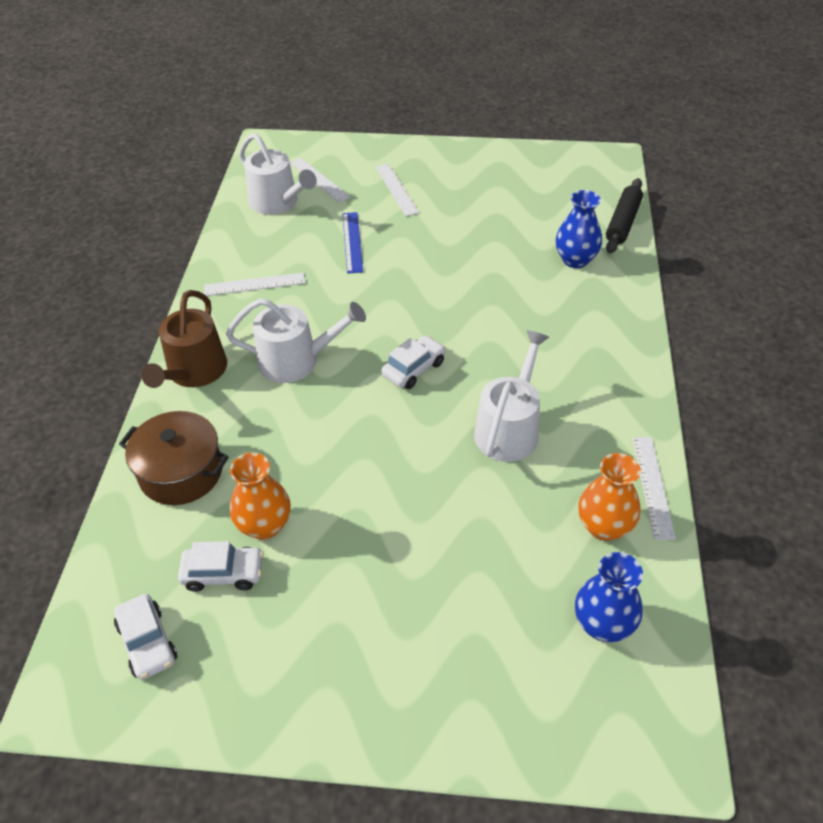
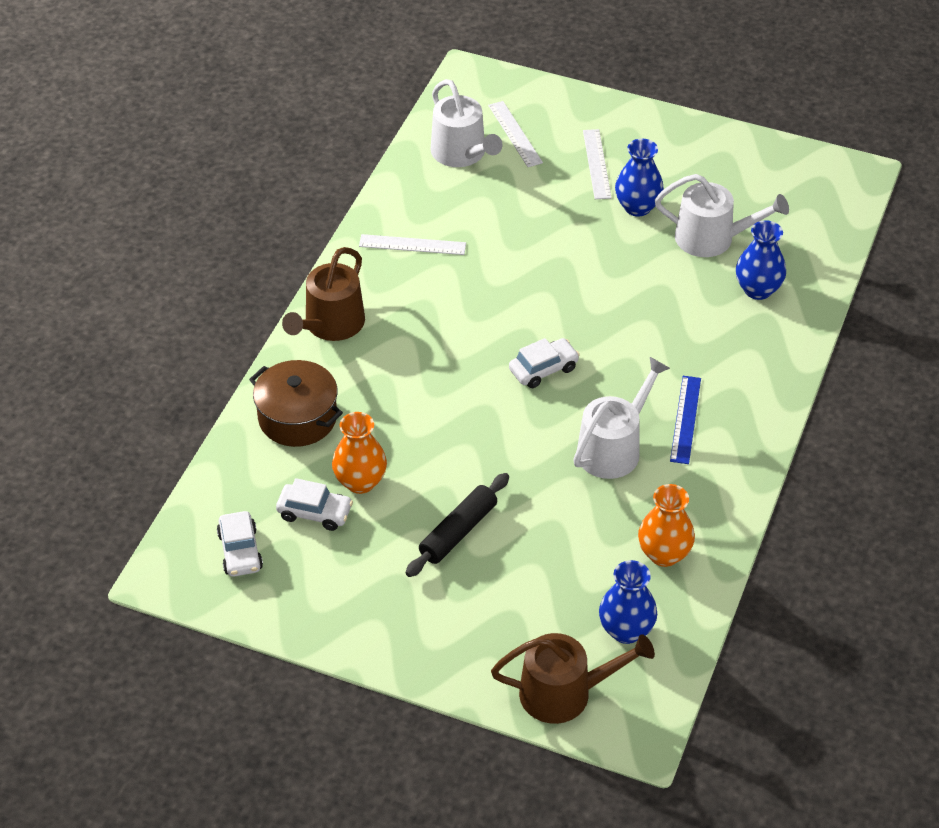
camera: 15 degrees right, 0 degrees up
white watering can [226,298,366,383] -> white watering can moved to [655,174,789,257]
blue ruler [342,212,363,274] -> blue ruler moved to [670,376,701,464]
black rolling pin [606,178,643,253] -> black rolling pin moved to [405,473,509,577]
white ruler [632,437,676,540] -> none
none -> brown watering can [491,633,655,724]
none -> blue vase [615,139,664,217]

